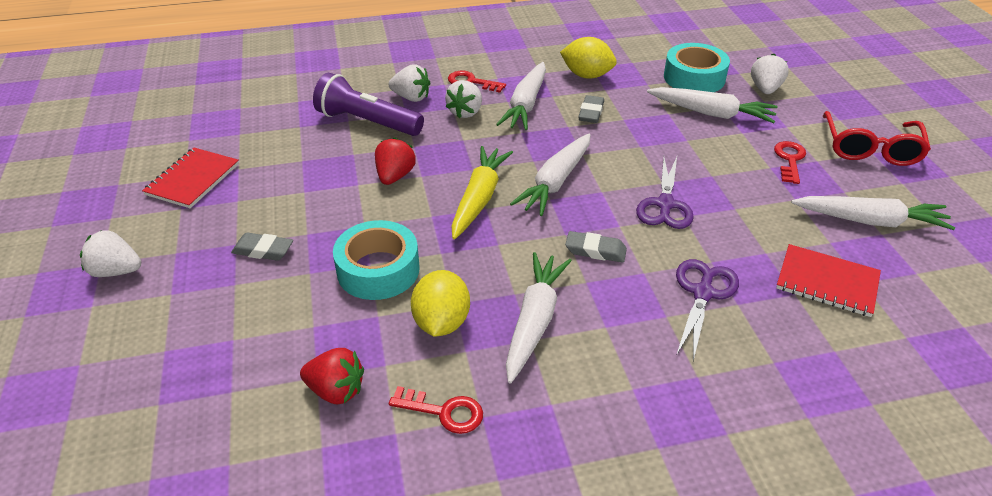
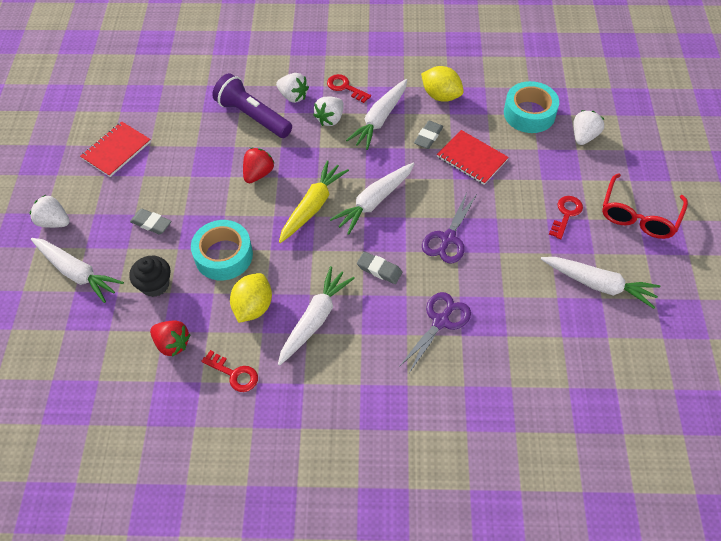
camera: 15 degrees right, 15 degrees up
white carrot [647,87,778,123] -> white carrot moved to [31,238,124,303]
red notebook [776,244,881,317] -> red notebook moved to [437,130,509,185]
none -> black cupcake [129,256,170,297]

